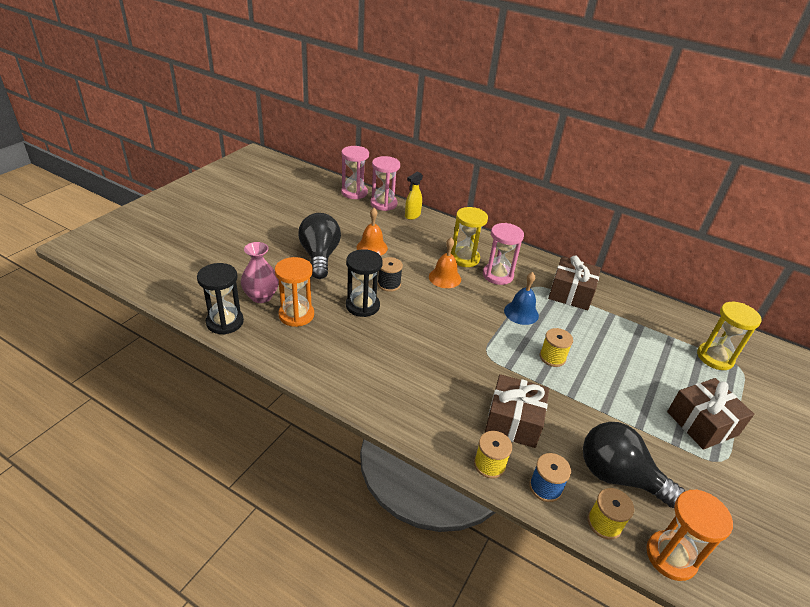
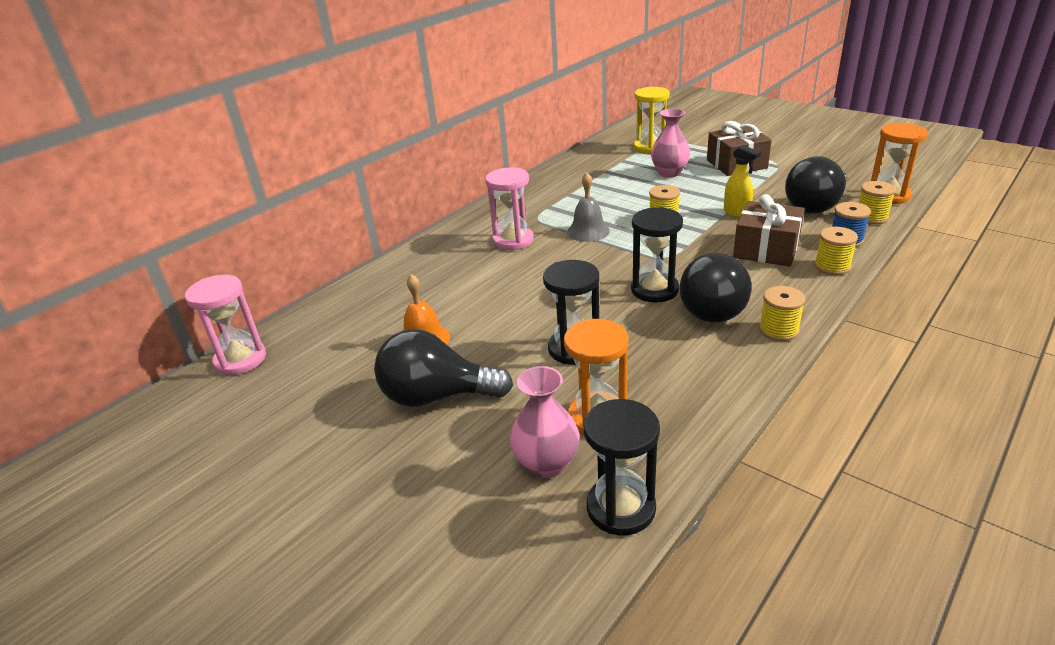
camera: 75 degrees left, 5 degrees down
pink hourglass [371,156,400,211] -> none
black spool [377,257,403,292] -> none
yellow spray bottle [405,172,423,220] -> yellow spray bottle moved to [724,145,761,218]
orange bell [429,238,461,288] -> none
yellow hourglass [451,207,488,267] -> none
blue bell [504,272,539,325] -> grey bell [567,173,610,242]
brown gift [548,255,601,310] -> none
none -> black hourglass [631,207,683,303]
none -> pink vase [651,109,690,177]
none -> black light bulb [680,253,752,322]
none -> yellow spool [759,286,805,341]

